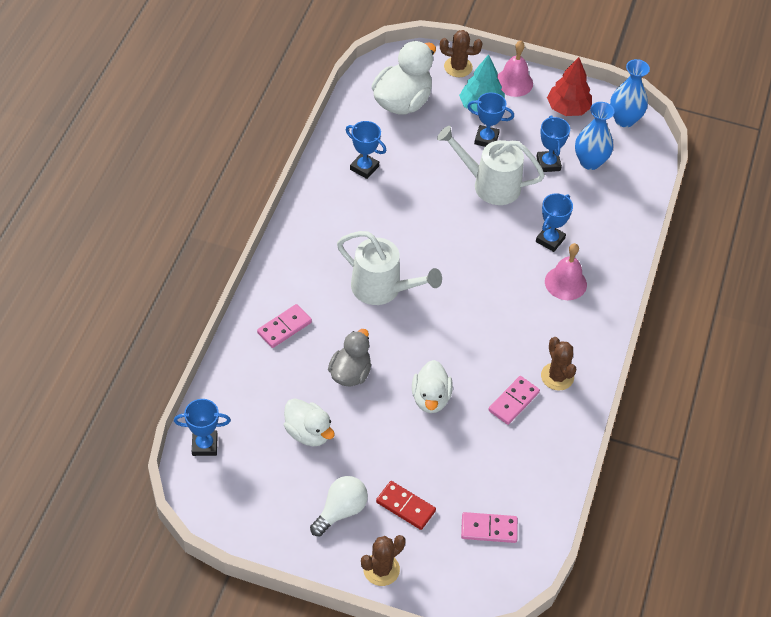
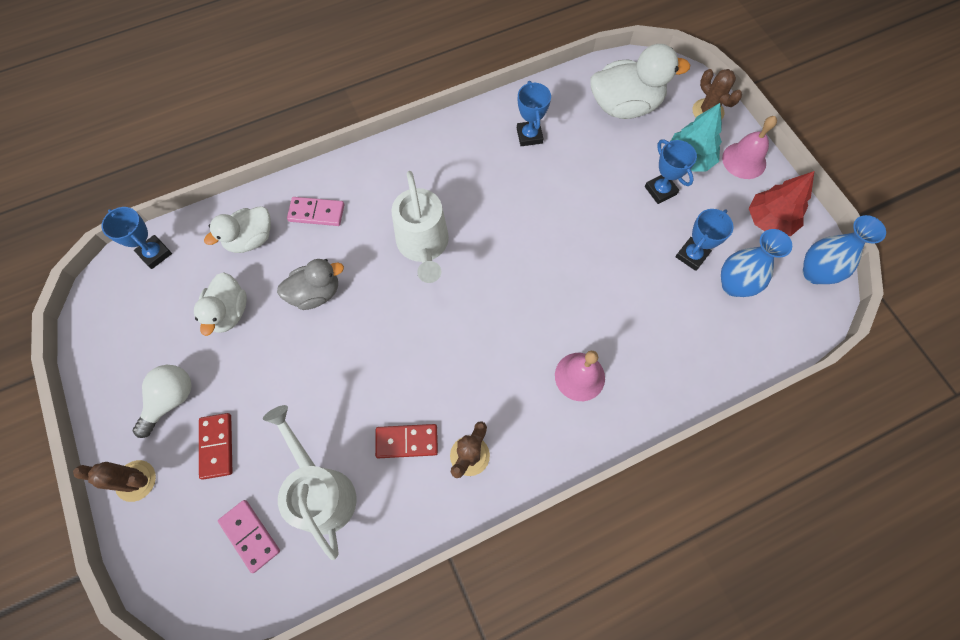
camera: 50 degrees right, 15 degrees up
white light bulb [310,476,368,536] -> white light bulb turned 60 degrees counterclockwise [133,365,192,438]
white duck [412,360,453,413] -> white duck moved to [204,206,271,253]
white watering can [437,126,545,205] -> white watering can moved to [263,405,357,560]
pink domino [488,376,540,425] -> red domino [375,424,438,458]
blue trophy [536,193,573,252] -> none

